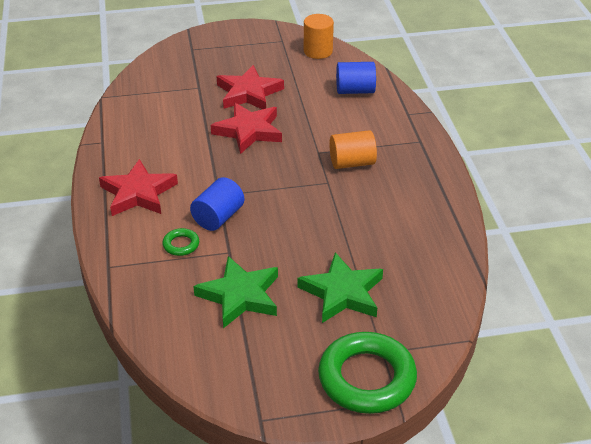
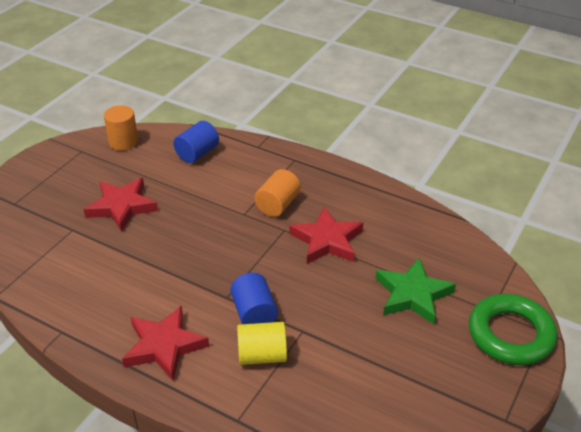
camera: 50 degrees left, 0 degrees up
green ring [162,228,199,256] -> yellow cylinder [237,322,287,365]
green star [193,256,278,328] -> none
red star [211,103,282,154] -> red star moved to [289,207,363,264]

